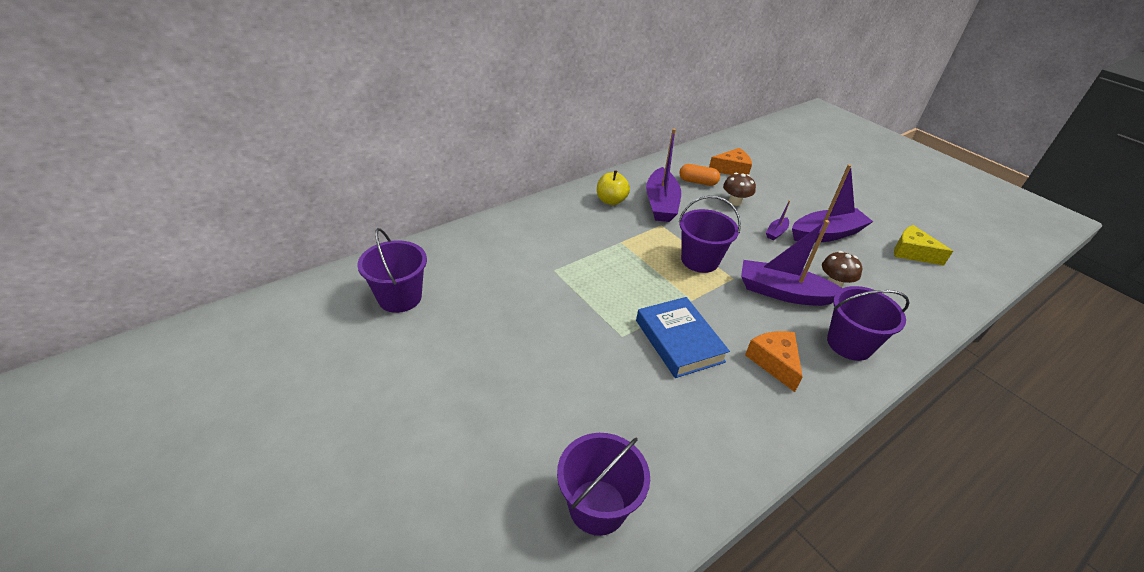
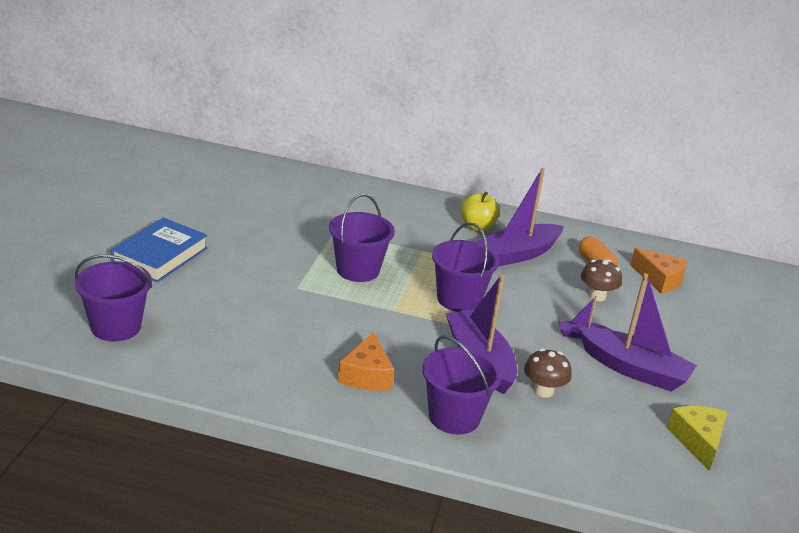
camera: 50 degrees right, 10 degrees down
purple bucket [357,228,427,313] -> purple bucket moved to [329,194,395,282]
blue book [636,297,730,378] -> blue book moved to [111,218,208,282]
orange cheese [745,331,803,392] -> orange cheese turned 150 degrees clockwise [338,332,395,391]

